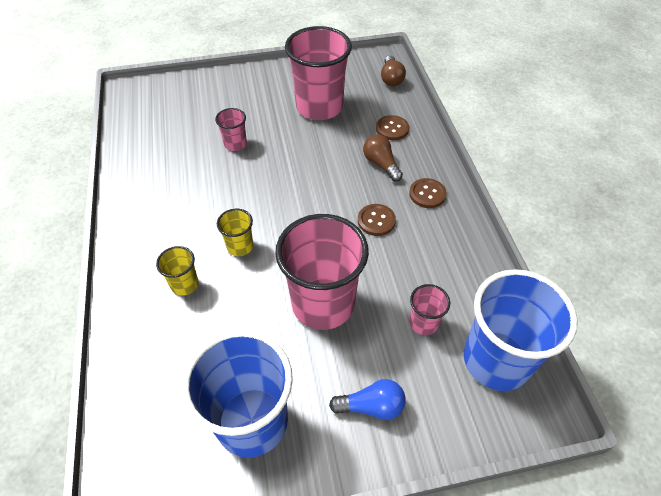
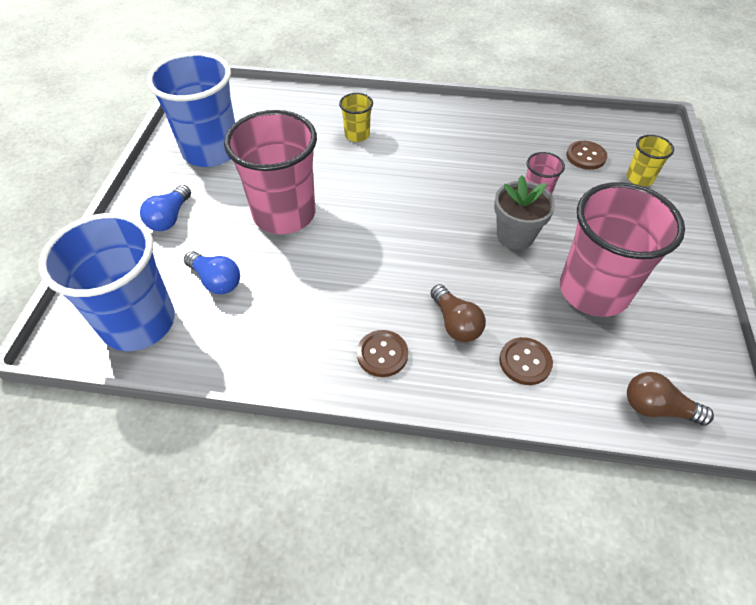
camera: 110 degrees right, 0 degrees up
yellow cup [217,209,253,256] -> yellow cup moved to [626,135,674,186]
brown button [358,204,396,236] -> brown button moved to [566,141,607,170]
brown light bulb [363,135,403,181] -> brown light bulb turned 75 degrees clockwise [430,284,486,342]
pink cup [410,284,450,335] -> blue light bulb [184,251,240,294]
none -> grey flower pot [494,175,556,250]

